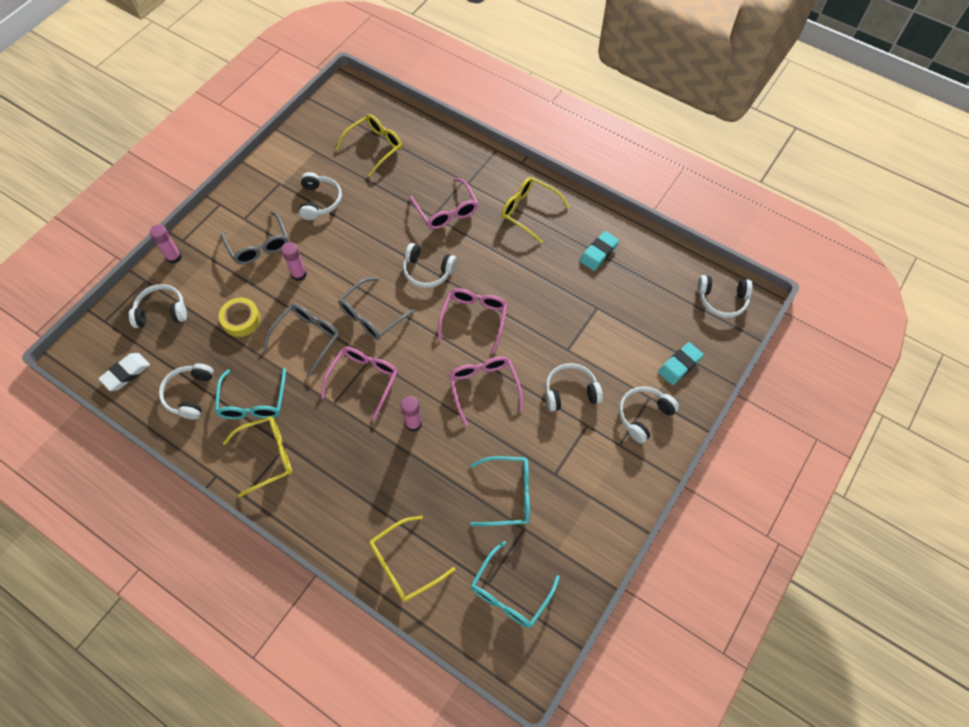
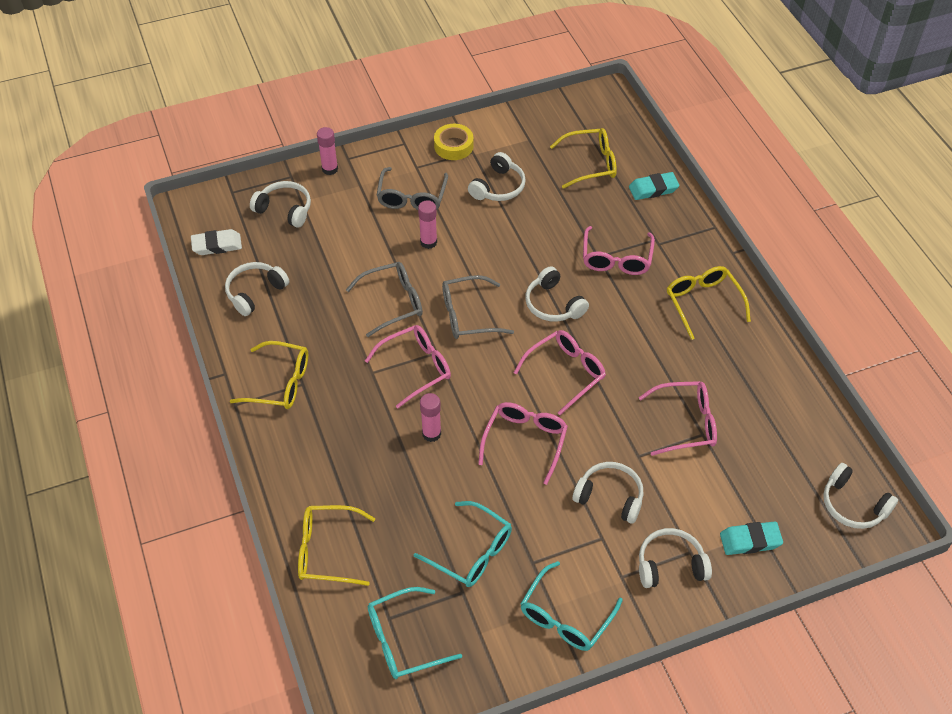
camera: 35 degrees right, 10 degrees down
turquoise glasses [215,368,286,419] -> turquoise glasses moved to [520,561,623,651]
yellow tape [219,298,261,337] -> yellow tape moved to [434,124,473,160]
turquoise eraser [580,231,619,271] -> turquoise eraser moved to [629,172,680,200]
none -> pink glasses [639,381,717,456]

